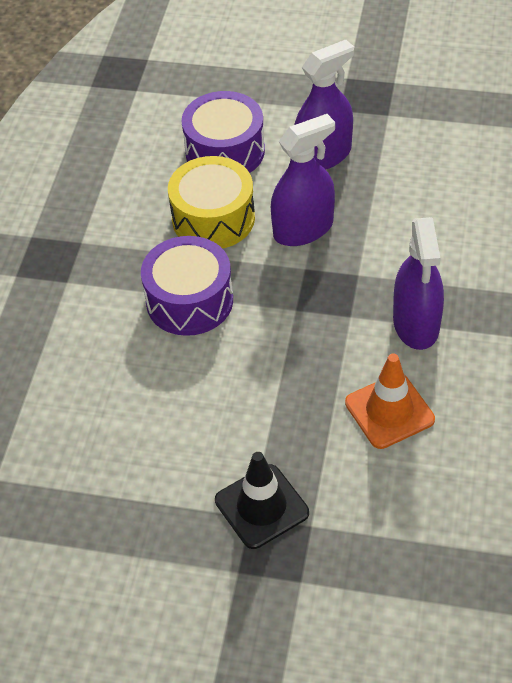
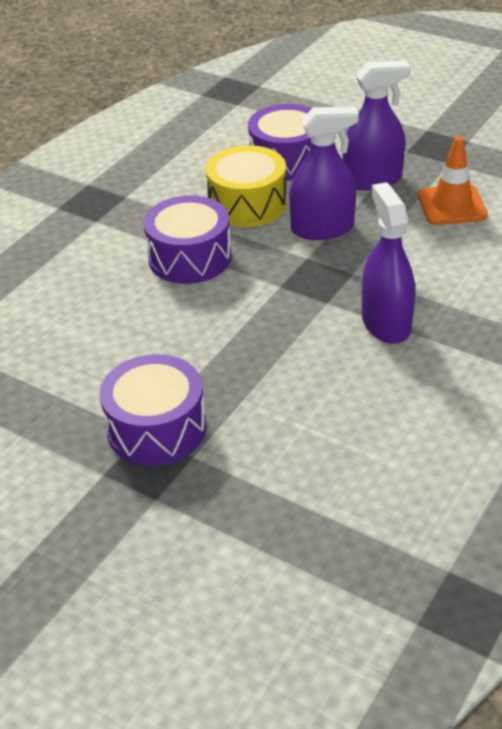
camera: 20 degrees right, 10 degrees down
black traffic cone [215,452,309,549] -> purple drum [100,354,206,466]
orange traffic cone [345,353,435,449] -> orange traffic cone moved to [418,136,488,225]
purple spray bottle [393,217,444,350] -> purple spray bottle turned 150 degrees clockwise [362,182,415,344]

